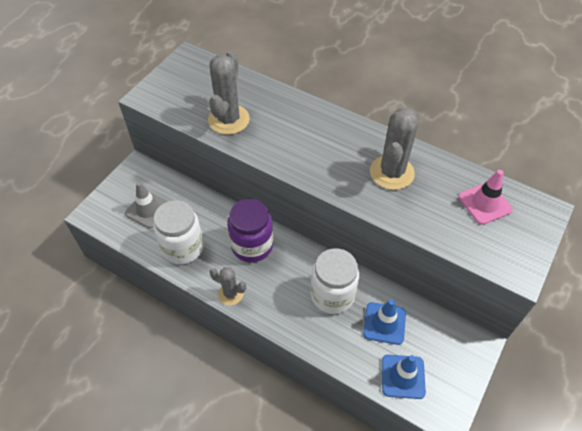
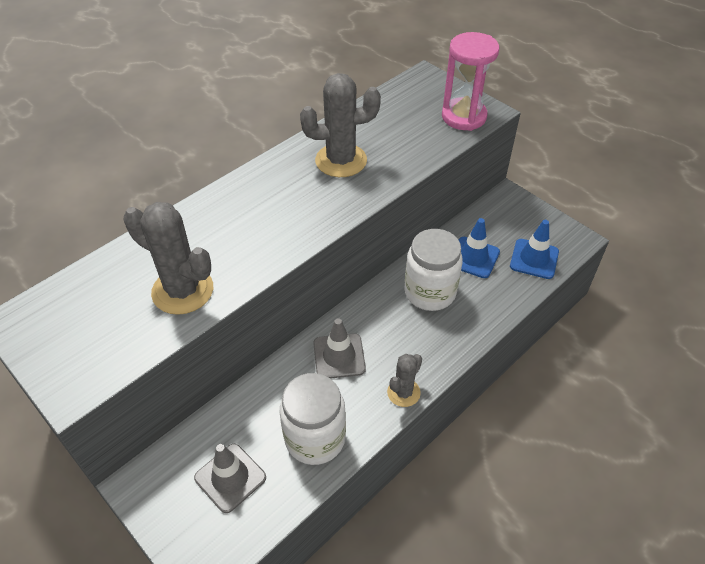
camera: 75 degrees left, 5 degrees down
purple jar [227,199,273,262] -> grey traffic cone [313,318,366,379]
grey cactus [370,109,418,190] -> grey cactus turned 45 degrees counterclockwise [300,73,381,177]
pink traffic cone [459,170,513,225] -> none
none -> pink hourglass [442,32,499,131]

